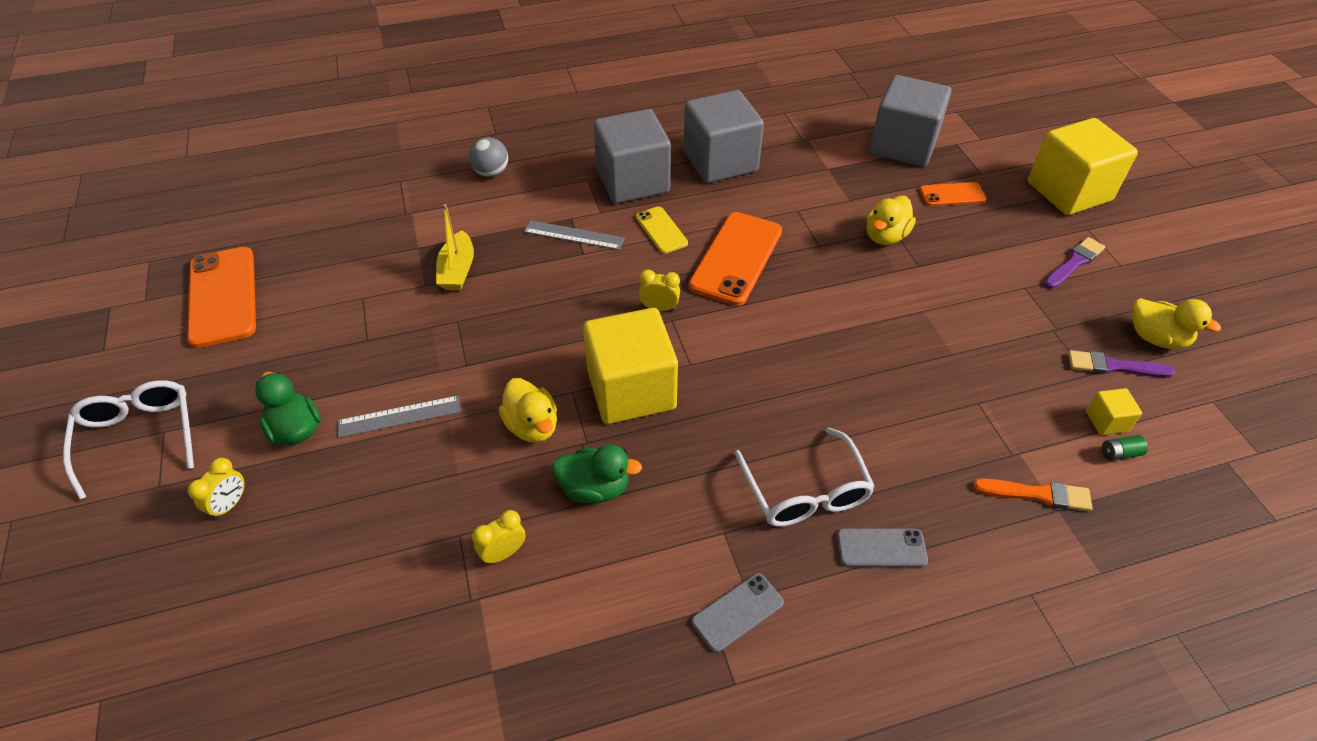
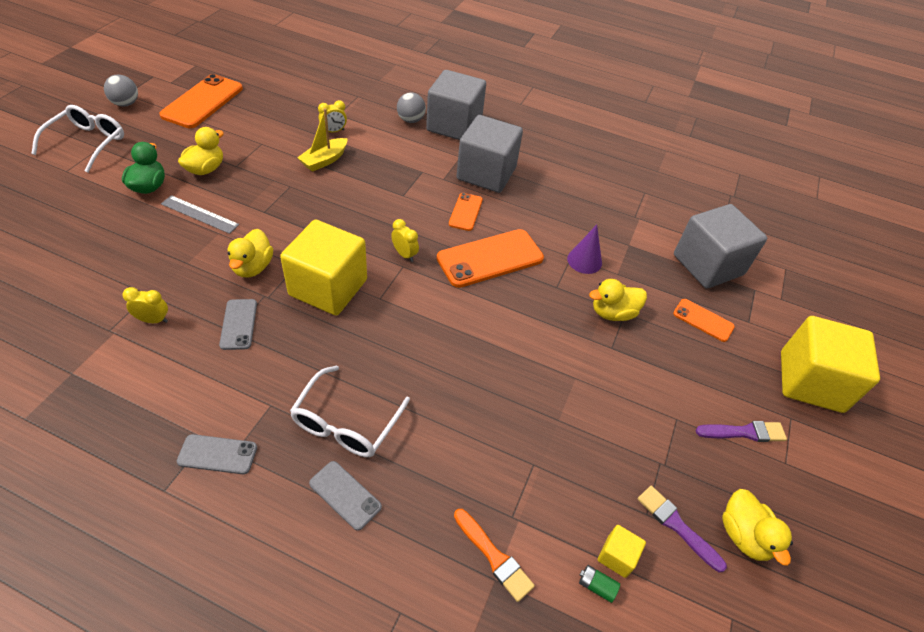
camera: 35 degrees right, 0 degrees up
yellow clock [188,458,245,520] -> yellow clock moved to [318,100,347,133]
grey ruler [524,220,625,250] -> none
green duck [552,444,642,503] -> grey phone [219,299,257,350]
yellow phone [636,206,688,254] -> orange phone [449,193,483,231]
grey cube [684,90,764,183] -> grey cube moved to [426,70,486,140]
none -> grey ball [104,75,138,106]
none -> yellow duck [178,127,224,175]
none -> purple cone [567,225,602,274]

